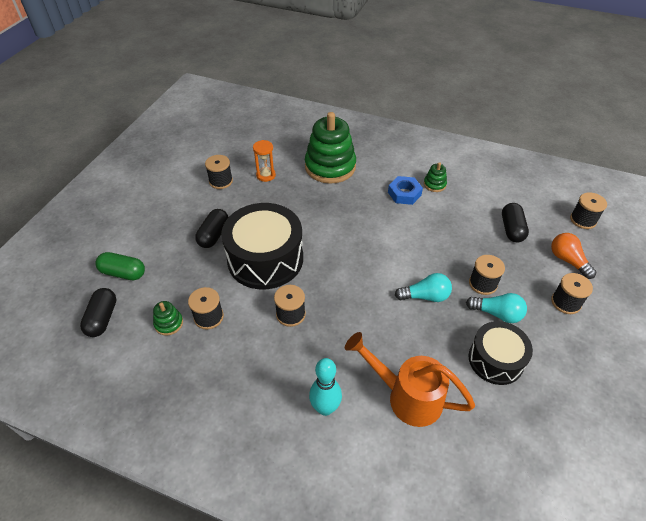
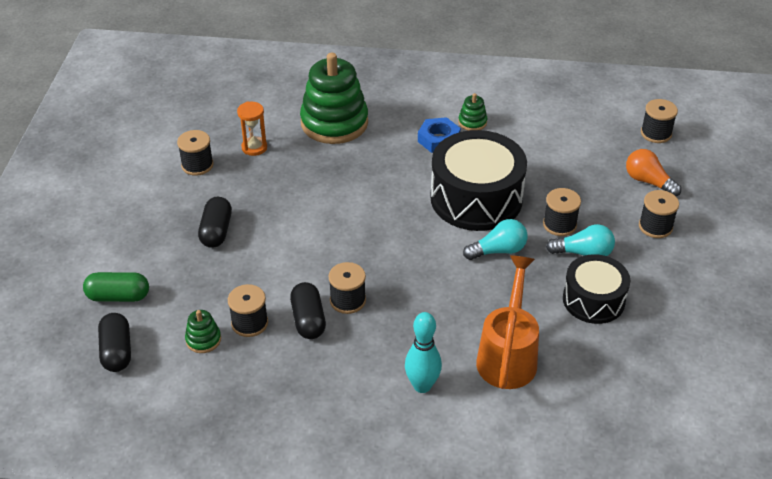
camera: 15 degrees left, 5 degrees down
black drum [221,203,303,289] -> black drum moved to [430,130,527,231]
orange watering can [345,332,475,427] -> orange watering can turned 90 degrees clockwise [476,255,539,389]
black capsule [502,203,529,242] -> black capsule moved to [290,282,326,339]

